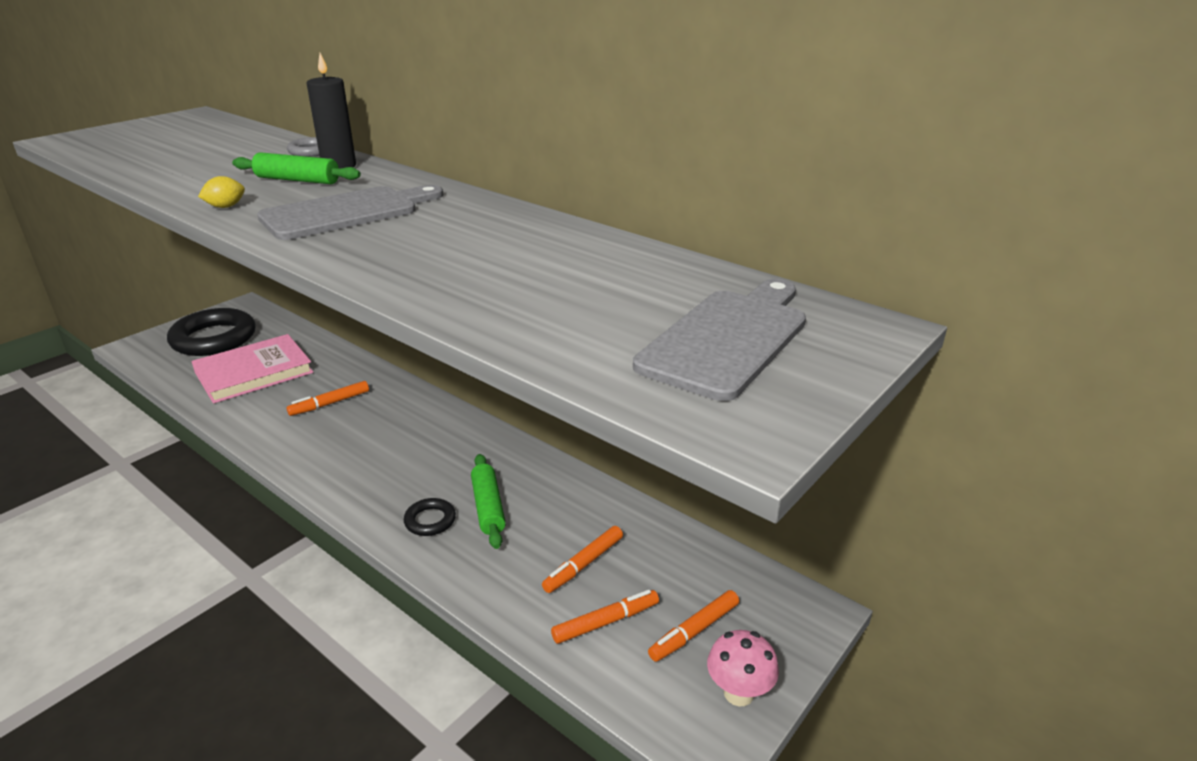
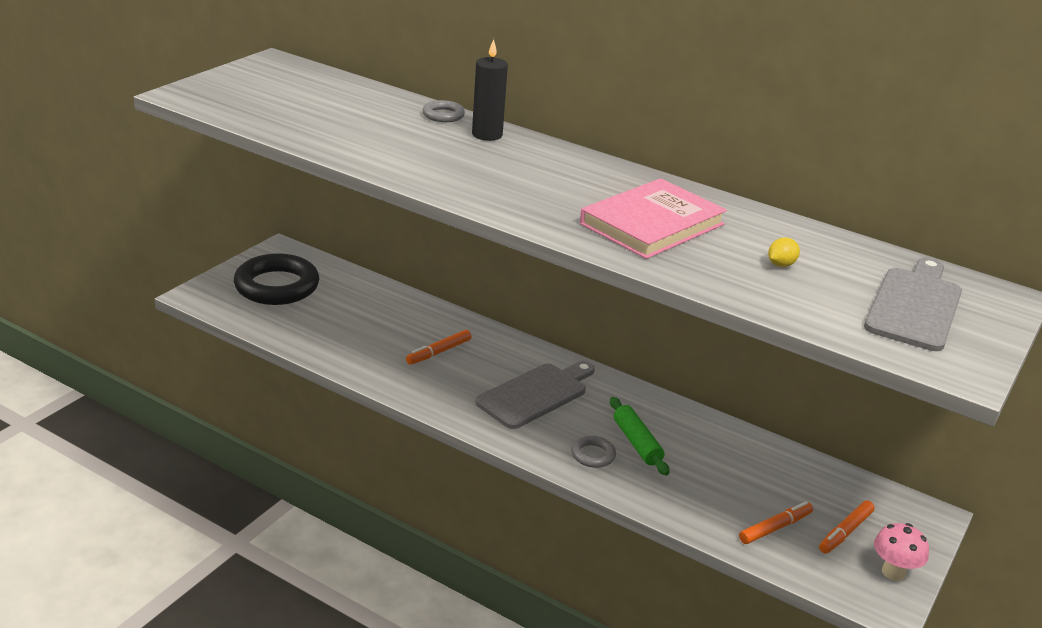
camera: 10 degrees left, 0 degrees up
pink book [192,334,313,404] -> pink book moved to [580,178,727,259]
yellow lemon [198,176,245,208] -> yellow lemon moved to [768,238,800,267]
green rolling pin [232,152,361,184] -> none
grey cutting board [257,185,443,240] -> grey cutting board moved to [475,361,595,429]
black ring [404,498,456,536] -> grey ring [571,436,616,468]
orange marker [542,526,623,593] -> none

